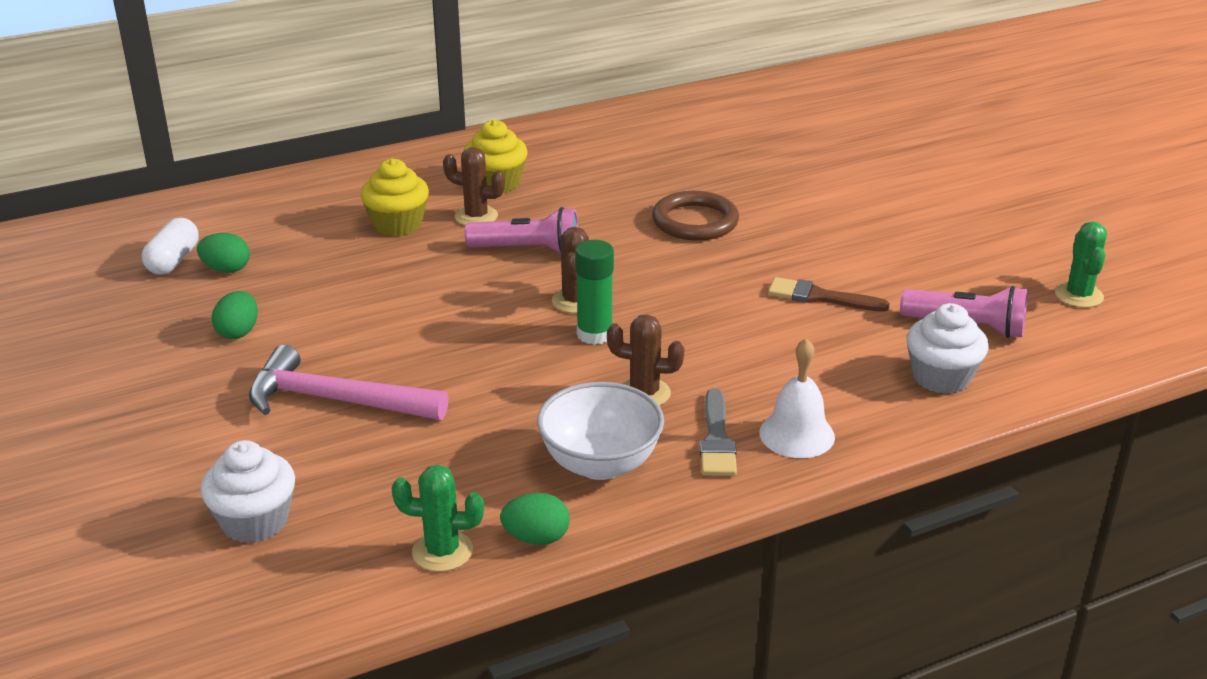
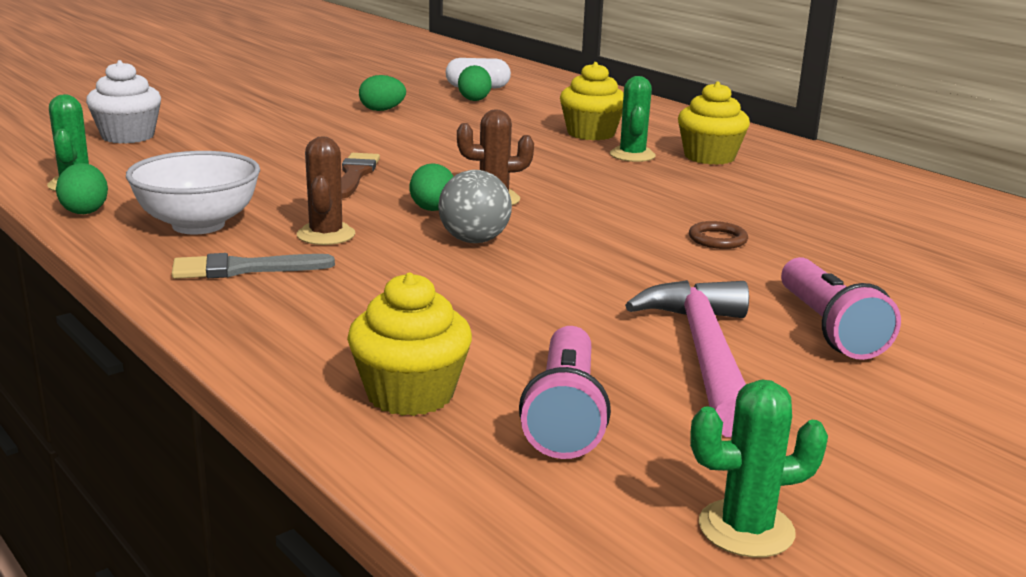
camera: 75 degrees right, 10 degrees down
pink hammer [249,345,448,420] -> pink hammer moved to [625,280,749,437]
brown cactus [443,147,505,225] -> green cactus [610,76,656,162]
pink flashlight [464,207,578,253] -> pink flashlight moved to [781,257,901,360]
green glue stick [575,240,614,345] -> green egg [410,163,454,211]
brown ring [652,191,739,241] -> brown ring [689,221,748,249], size x0.52
white bell [759,338,835,458] -> none
brown brush [768,277,890,312] -> brown brush moved to [341,153,380,198]
white cupcake [906,303,989,394] -> yellow cupcake [347,273,472,416]
none -> grey ball [438,170,512,243]

